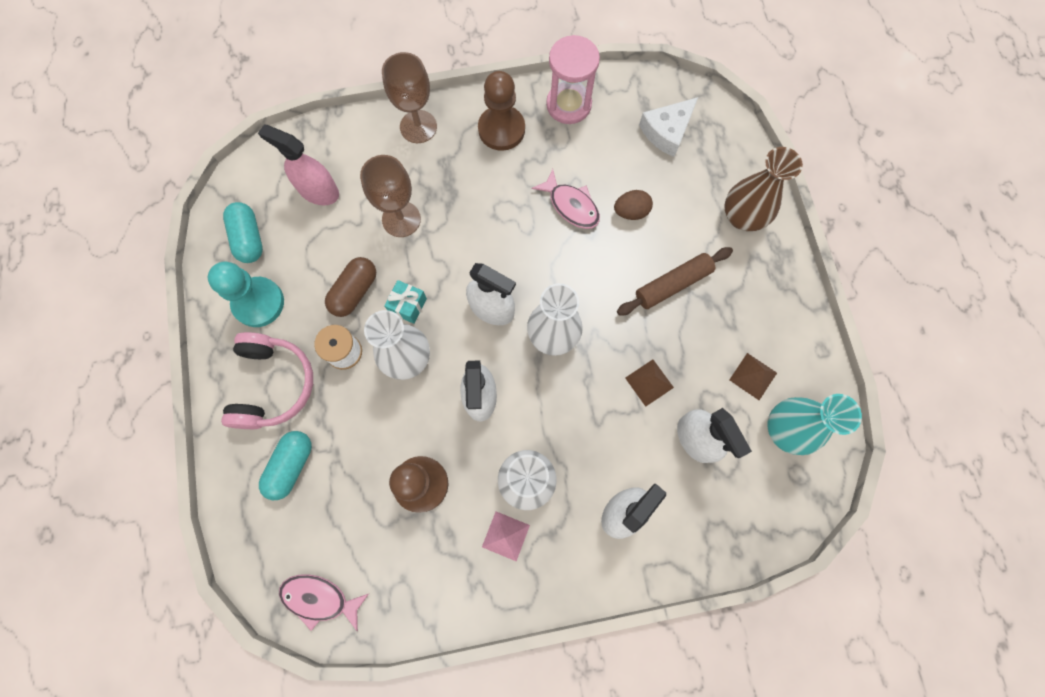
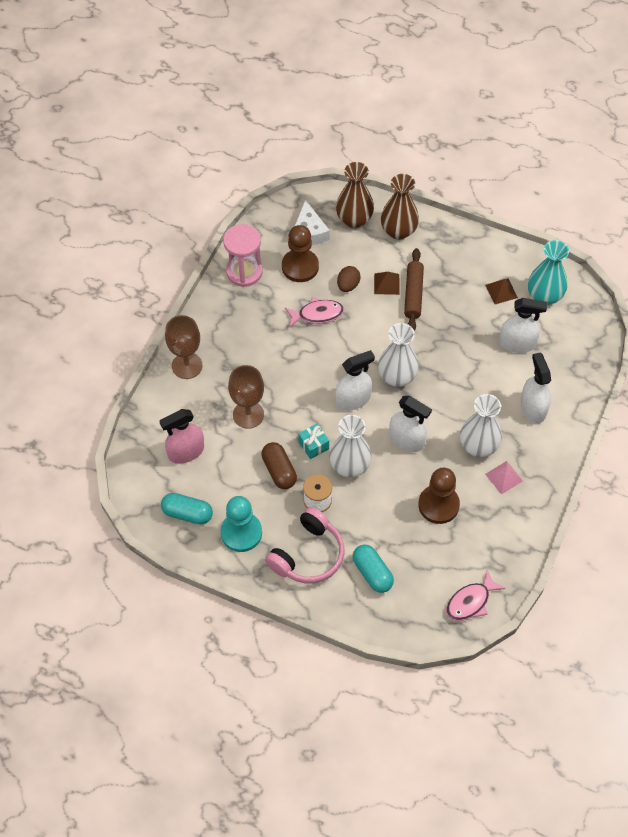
camera: 55 degrees left, 15 degrees down
pink headphones [221,332,313,429] -> pink headphones turned 90 degrees clockwise [265,507,344,583]
brown pawn [478,71,525,151] -> brown pawn moved to [282,225,319,282]
brown pyramid [625,360,674,407] -> brown pyramid moved to [374,272,399,295]
none -> brown vase [336,162,374,228]

